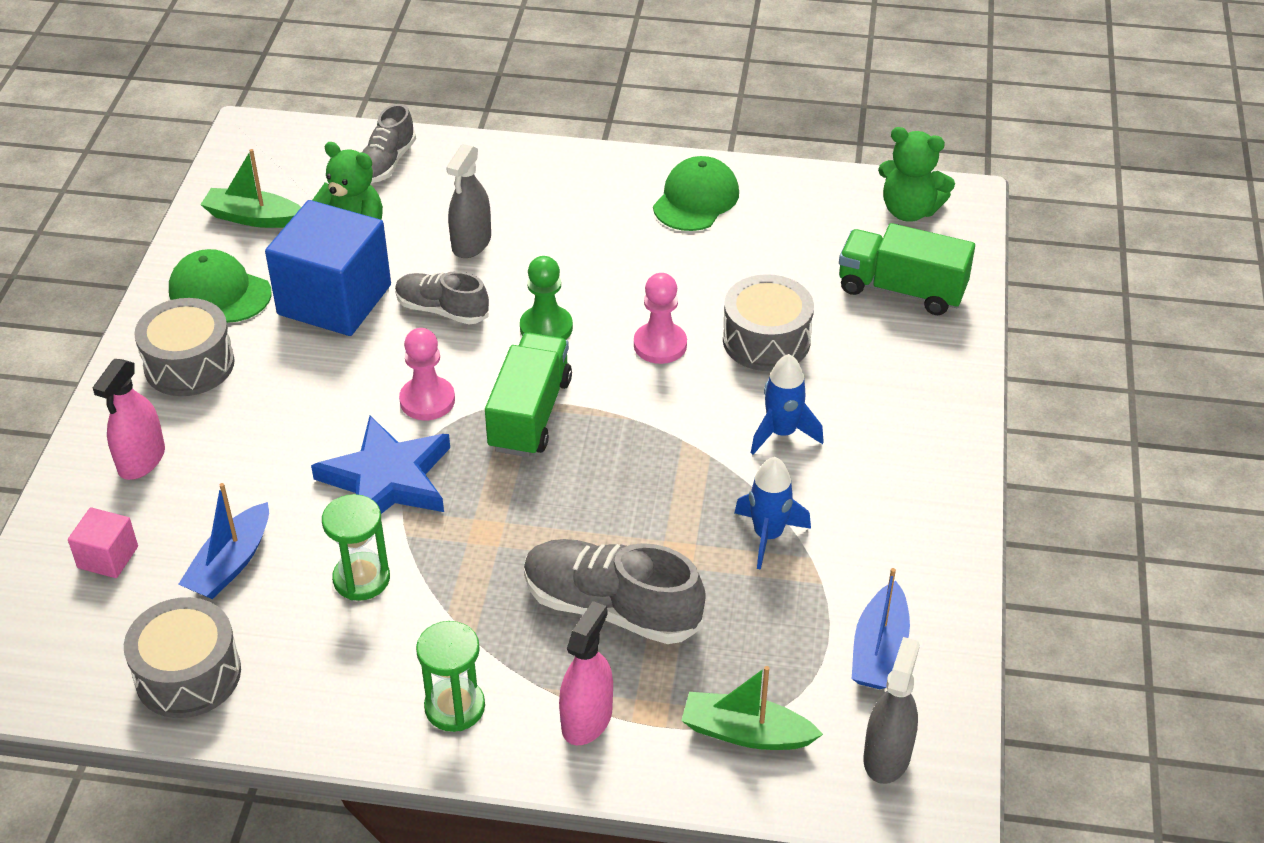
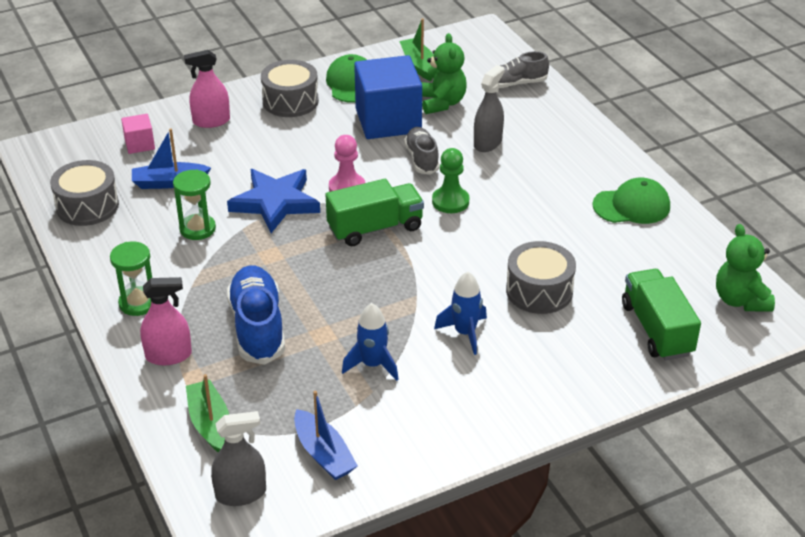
camera: 55 degrees right, 5 degrees down
grey spray bottle [446,144,491,258] -> grey spray bottle turned 135 degrees clockwise [474,65,504,152]
grey shoe [524,539,706,644] -> blue shoe [227,265,285,365]
pink pawn [634,273,687,364] -> none
blue boat [852,568,910,689] -> blue boat turned 105 degrees counterclockwise [294,391,358,480]

